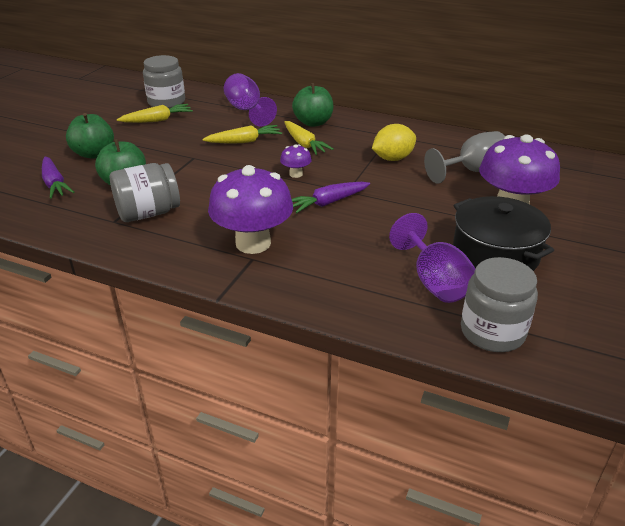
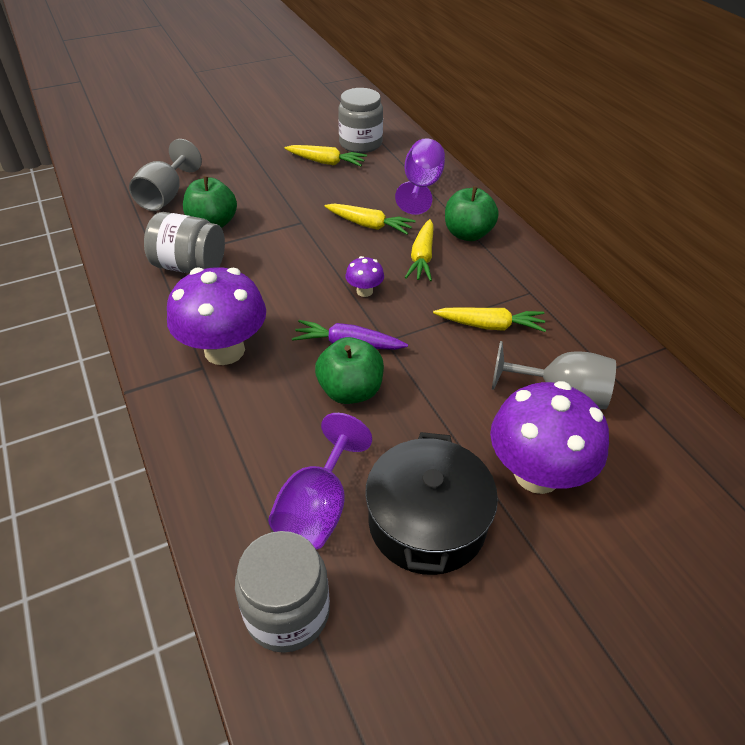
camera: 40 degrees right, 10 degrees up
purple carrot [42,156,74,199] -> grey goblet [129,139,202,211]
green apple [66,113,114,159] -> green apple moved to [315,337,384,404]
yellow lemon [372,124,416,161] -> yellow carrot [433,307,546,332]

